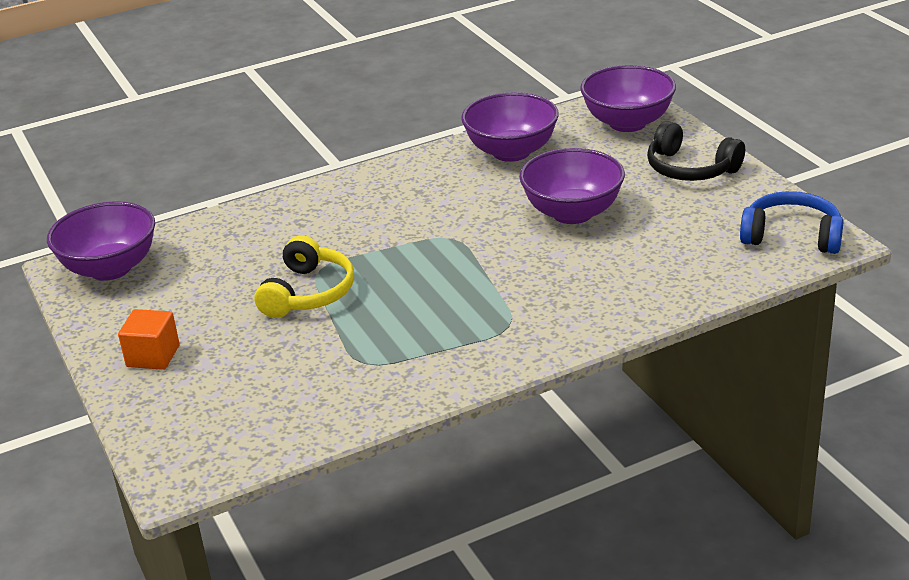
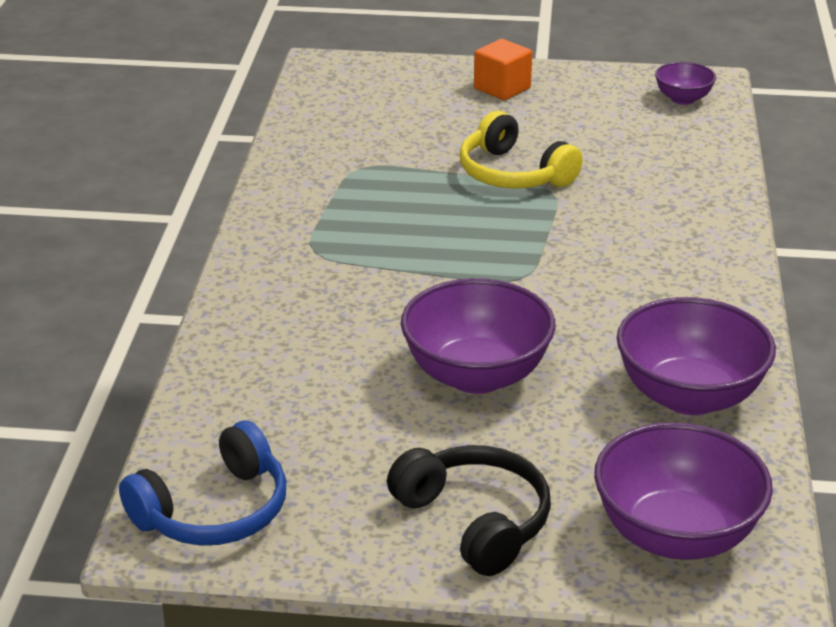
camera: 120 degrees right, 0 degrees up
purple bowl [47,201,155,281] -> purple bowl [655,62,716,105], size x0.52
black headphones [647,121,745,181] -> black headphones turned 75 degrees clockwise [387,445,551,576]

